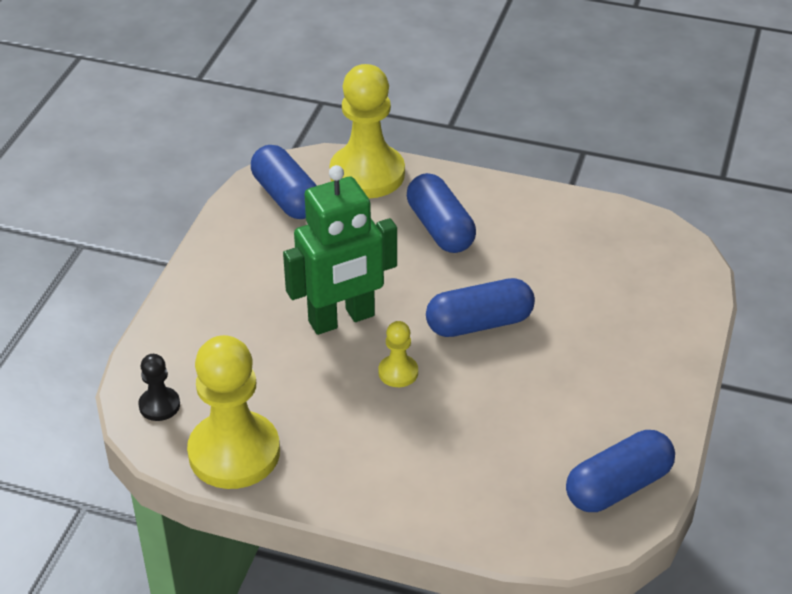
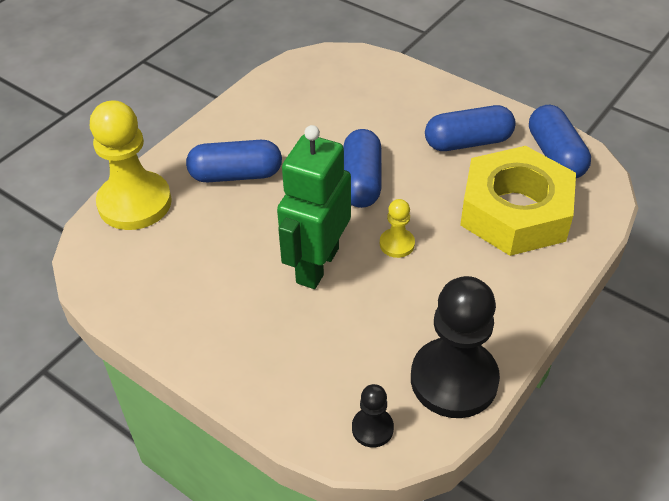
camera: 70 degrees left, 5 degrees up
yellow pawn [187,335,280,489] -> black pawn [411,276,500,418]
blue capsule [251,145,317,219] -> blue capsule moved to [425,105,516,151]
green robot [283,165,397,335] -> green robot turned 150 degrees counterclockwise [277,125,351,289]
none -> yellow nut [460,146,576,256]

